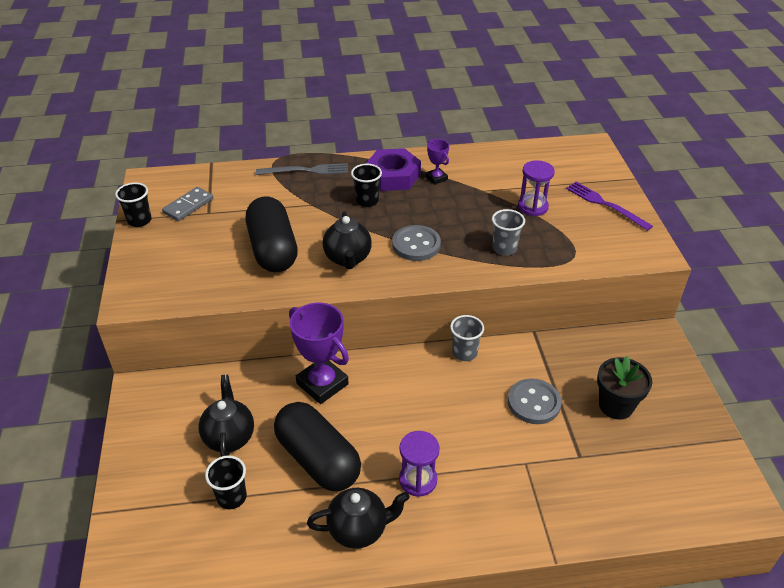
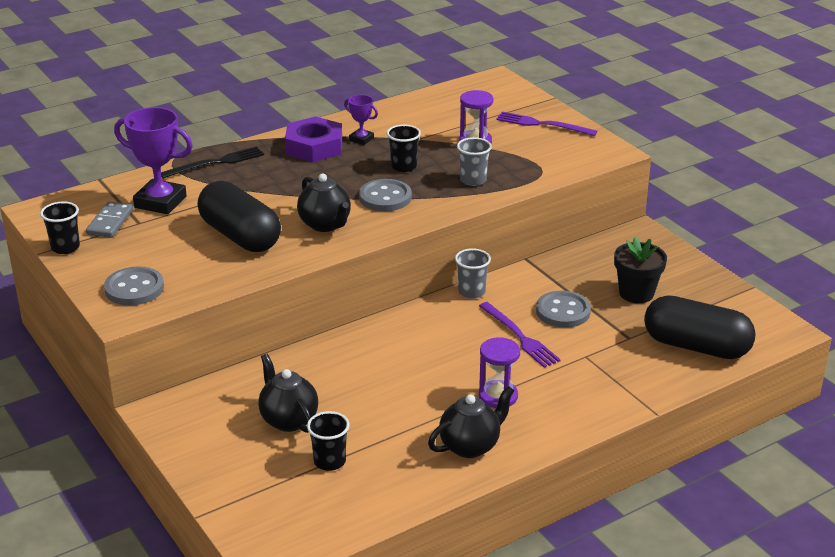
camera: 25 degrees left, 10 degrees down
grey fork [256,163,348,175] -> black fork [161,146,264,179]
black capsule [274,402,361,491] -> black capsule moved to [644,295,756,359]
purple trophy [289,303,349,404] -> purple trophy moved to [114,107,193,214]
black cup [351,164,382,207] -> black cup moved to [387,125,421,172]
none -> grey button [104,266,164,305]
none -> purple fork [479,302,561,368]

